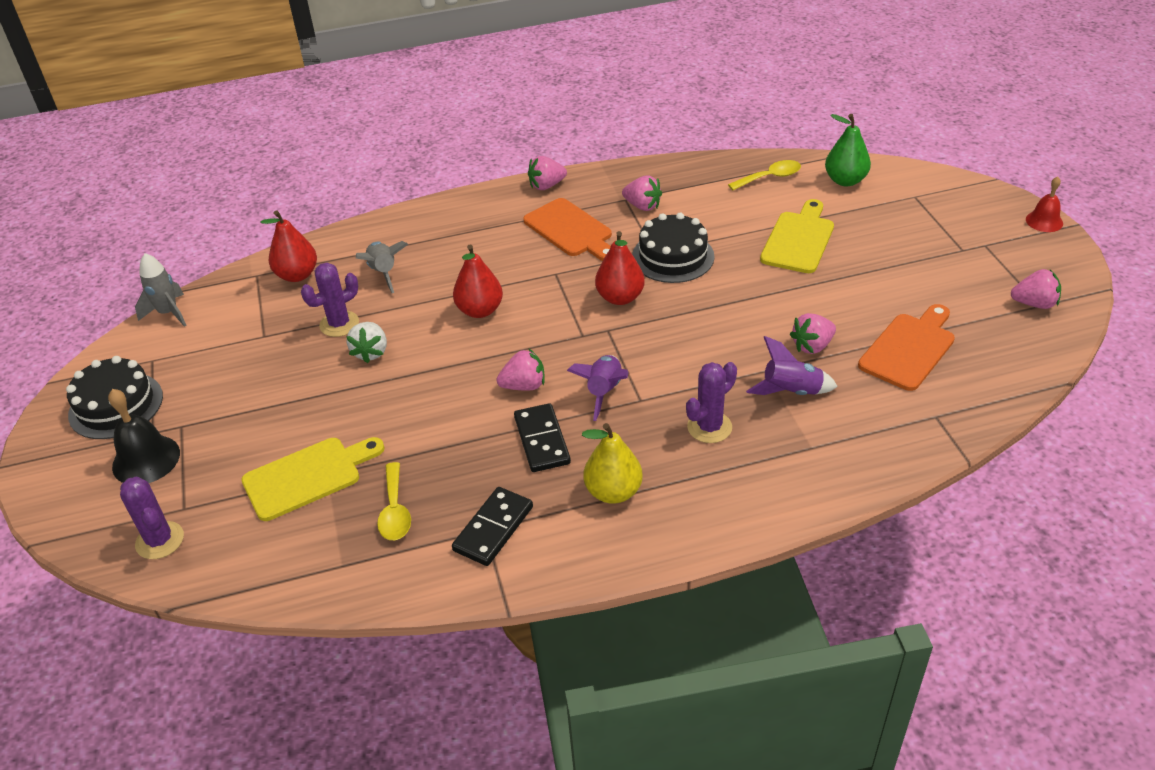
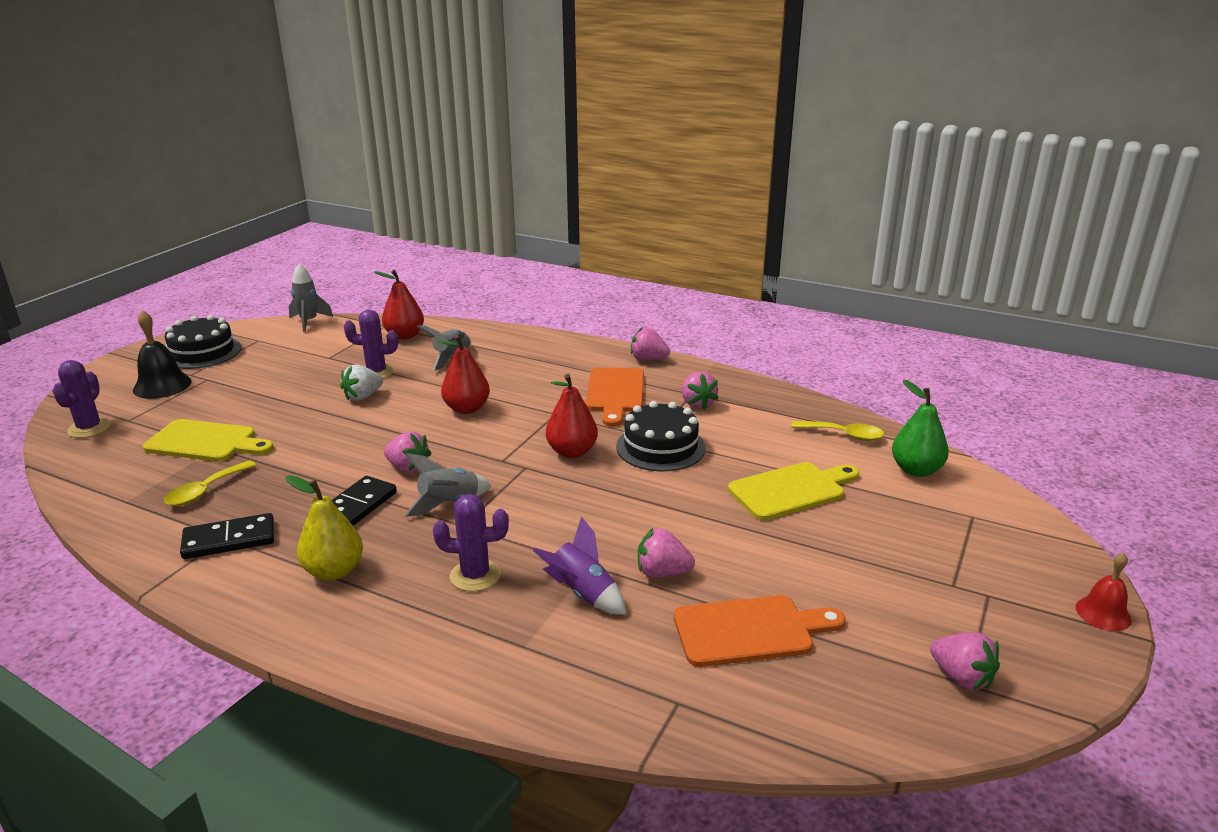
camera: 40 degrees right, 15 degrees down
purple rocket [567,355,629,421] -> grey rocket [405,453,491,517]

